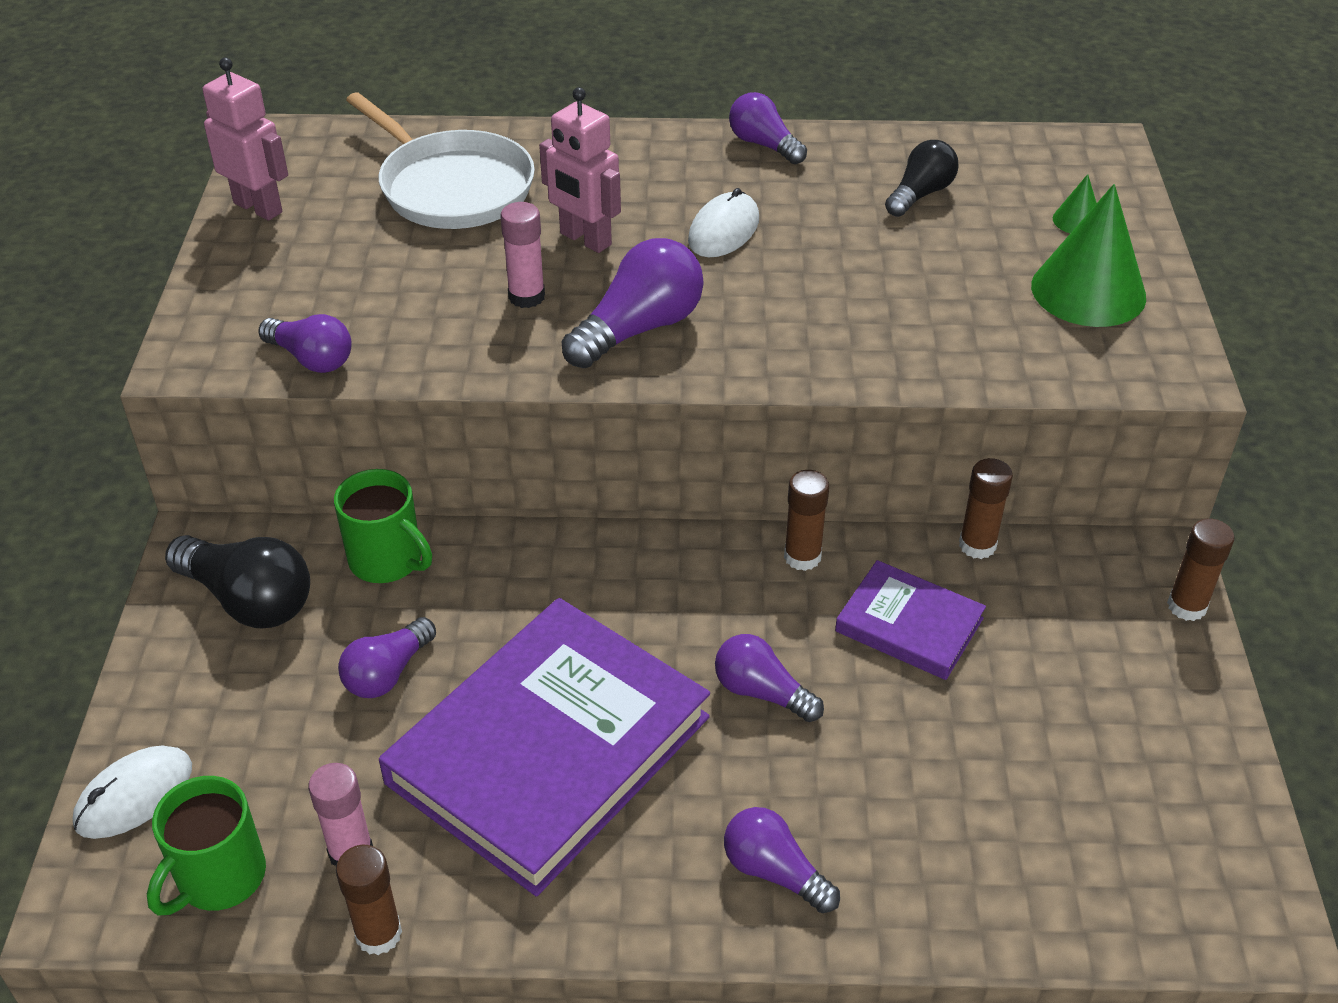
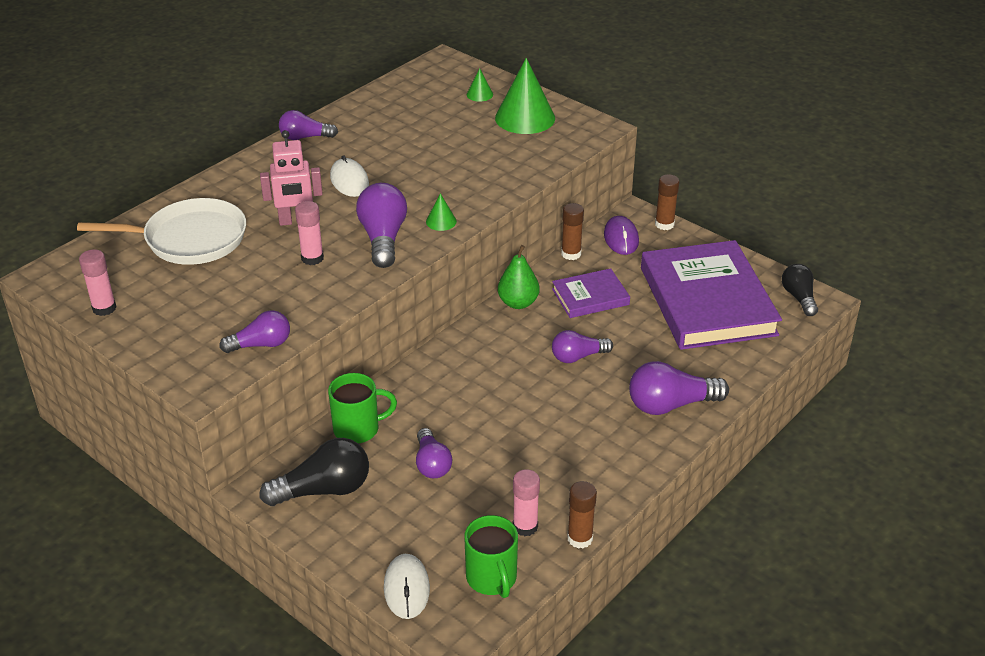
camera: 50 degrees left, 5 degrees down
pink robot [203,57,288,221] -> pink glue stick [79,249,117,316]
purple book [379,598,710,896] -> purple book moved to [641,240,782,350]
purple light bulb [724,807,840,913] -> purple light bulb [629,361,729,415], size x1.54
brown glue stick [784,470,829,571] -> green pear [498,245,540,309]
black light bulb [885,140,959,217] -> black light bulb moved to [782,264,818,316]
none -> green cone [426,193,457,231]
none -> purple mouse [604,216,639,255]

